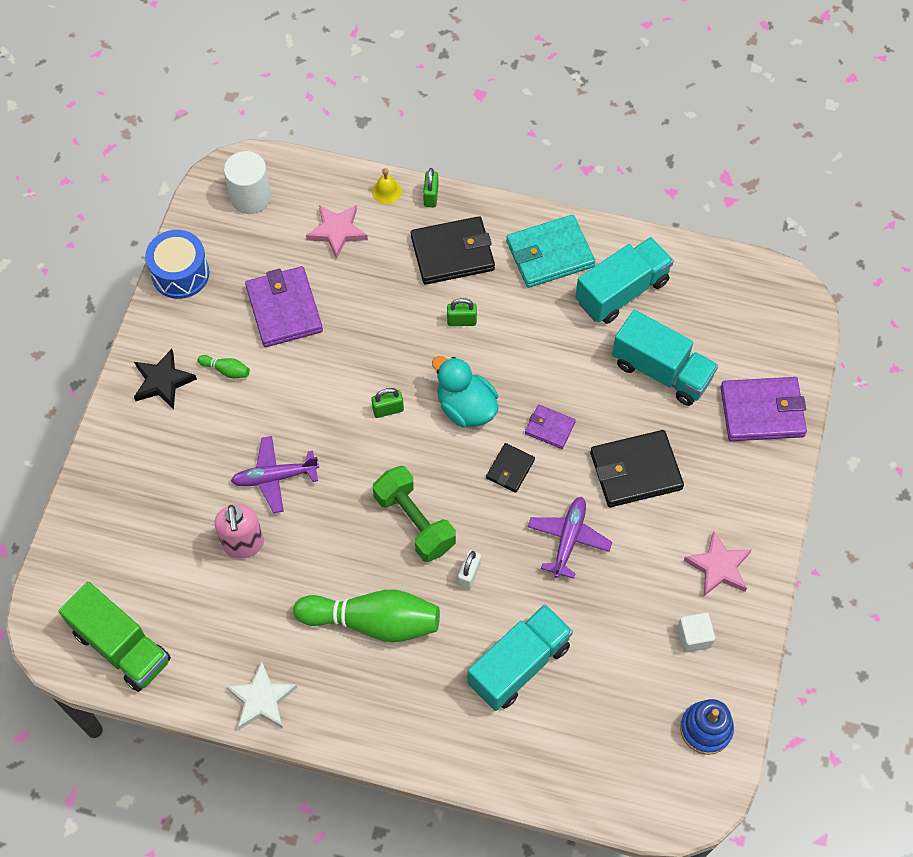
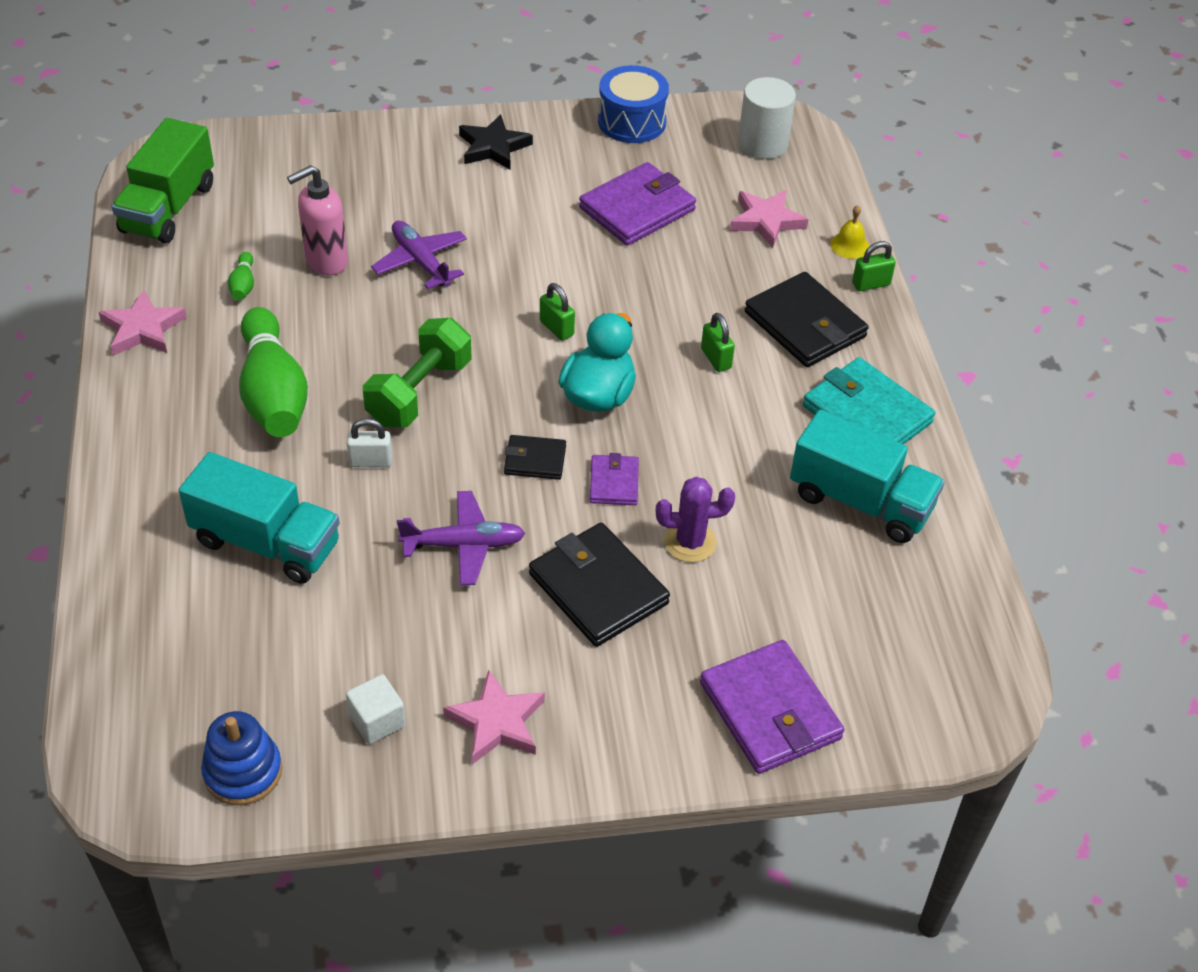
camera: 65 degrees right, 15 degrees down
green bowling pin [198,355,250,378] -> green bowling pin moved to [228,252,254,300]
white star [226,661,297,730] -> pink star [99,290,187,356]
turquoise truck [612,310,718,406] -> none
none -> purple cactus [656,477,735,562]

